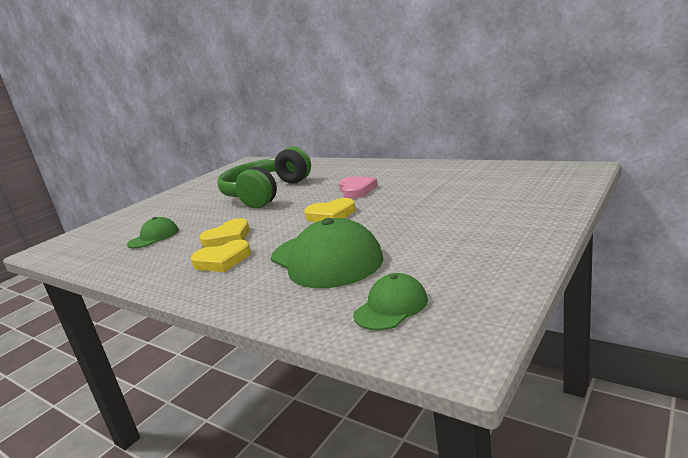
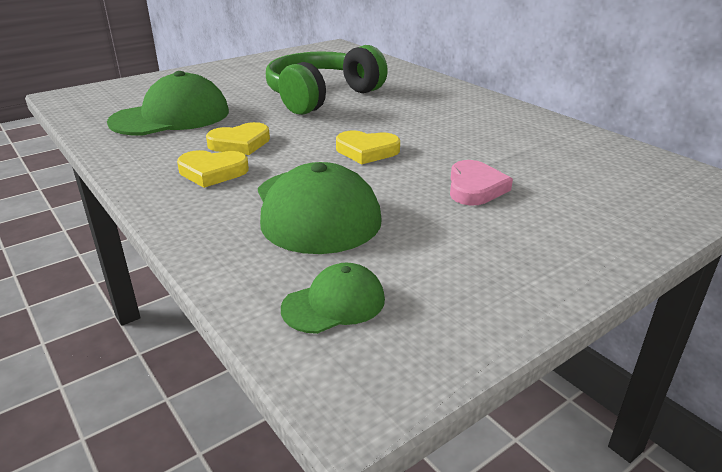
camera: 15 degrees right, 10 degrees up
green cap [127,217,179,248] -> green cap [107,71,229,136], size x1.93
pink heart [339,176,378,199] -> pink heart moved to [450,160,513,205]

